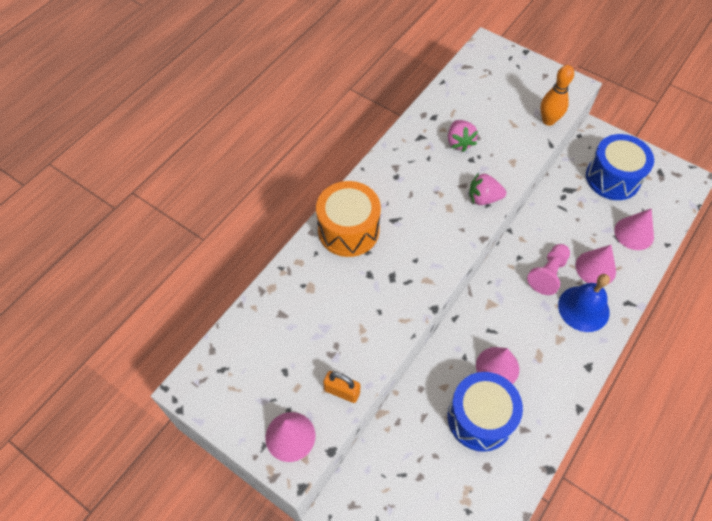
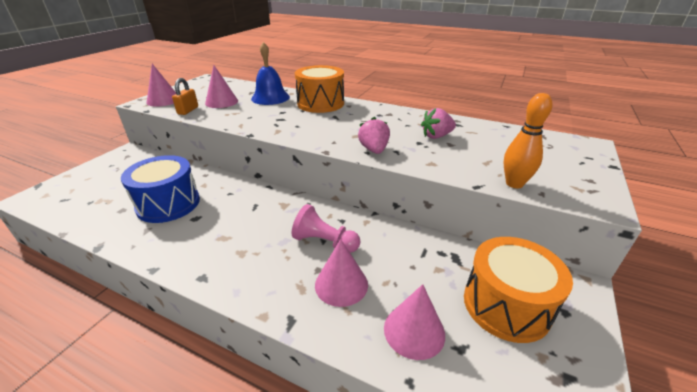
camera: 80 degrees right, 25 degrees down
pink cone [476,347,519,384] -> pink cone moved to [205,65,238,108]
blue bell [558,274,610,332] -> blue bell moved to [251,42,290,105]
blue drum [586,134,654,200] -> orange drum [464,237,573,343]

